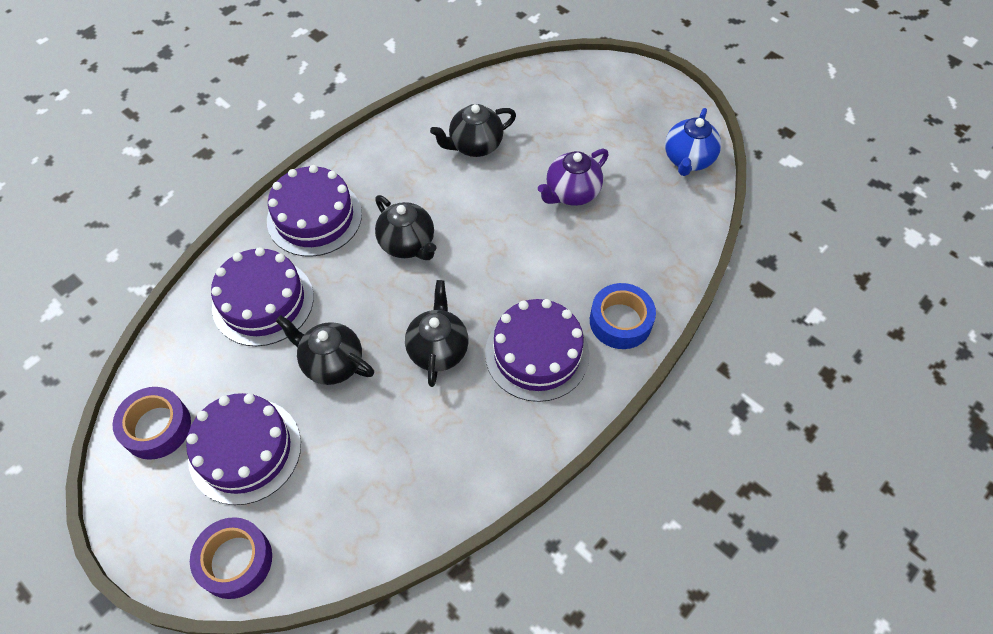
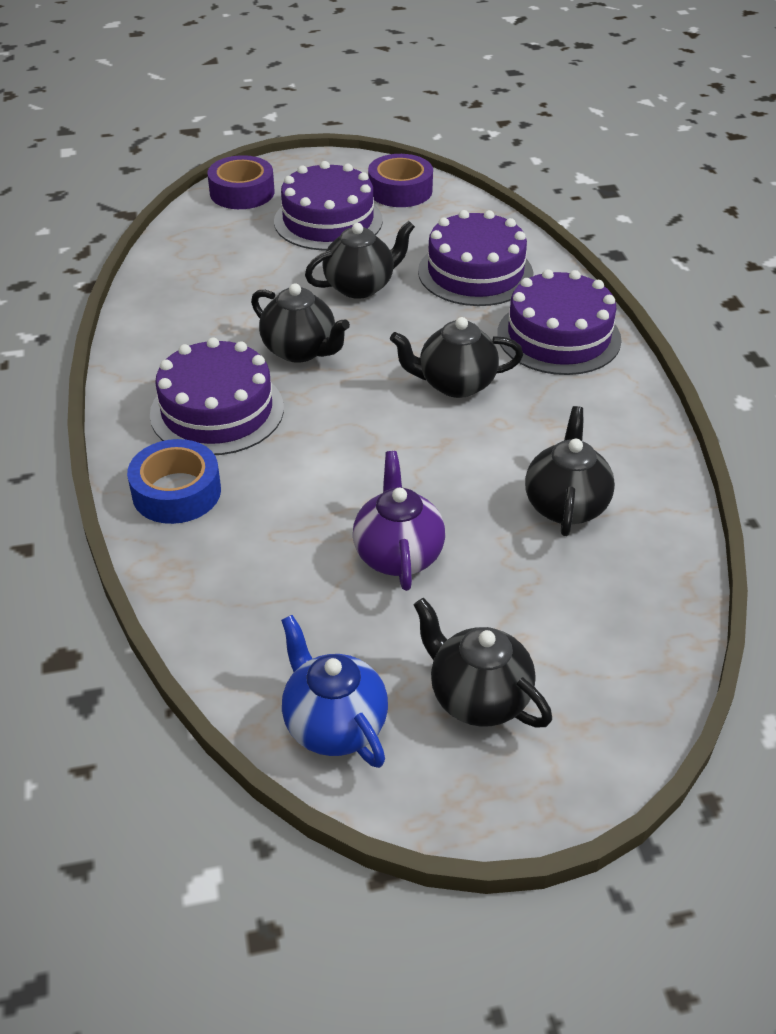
camera: 125 degrees right, 15 degrees down
none -> black teapot [414,598,552,727]

